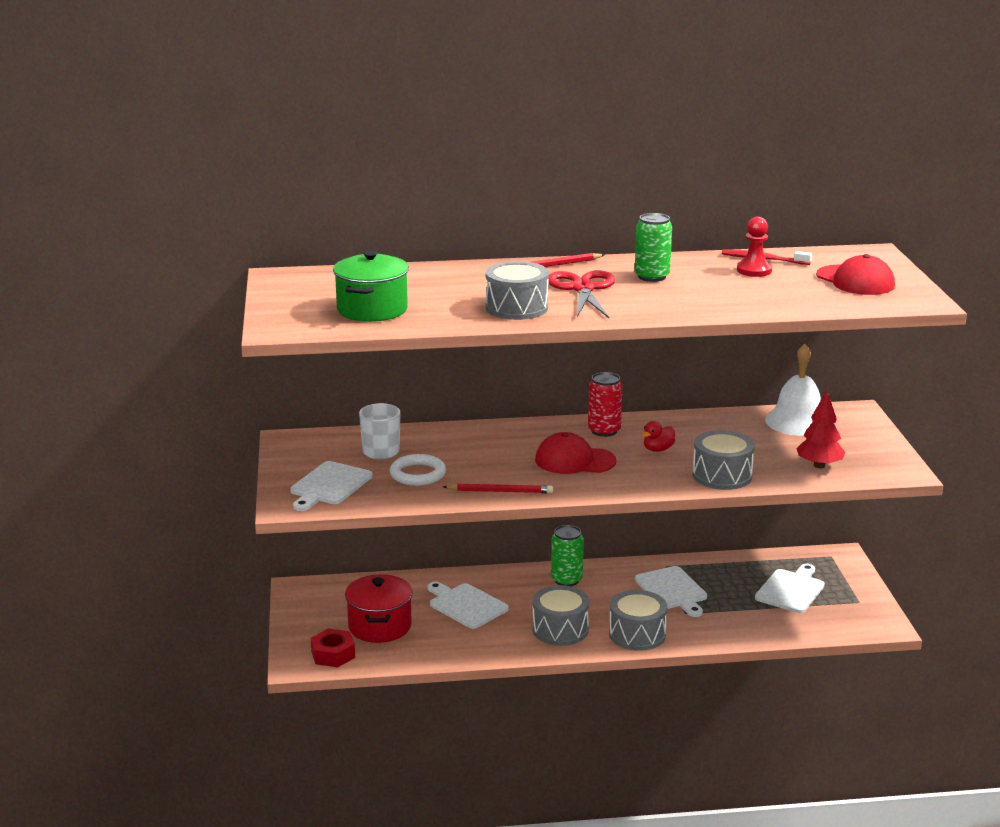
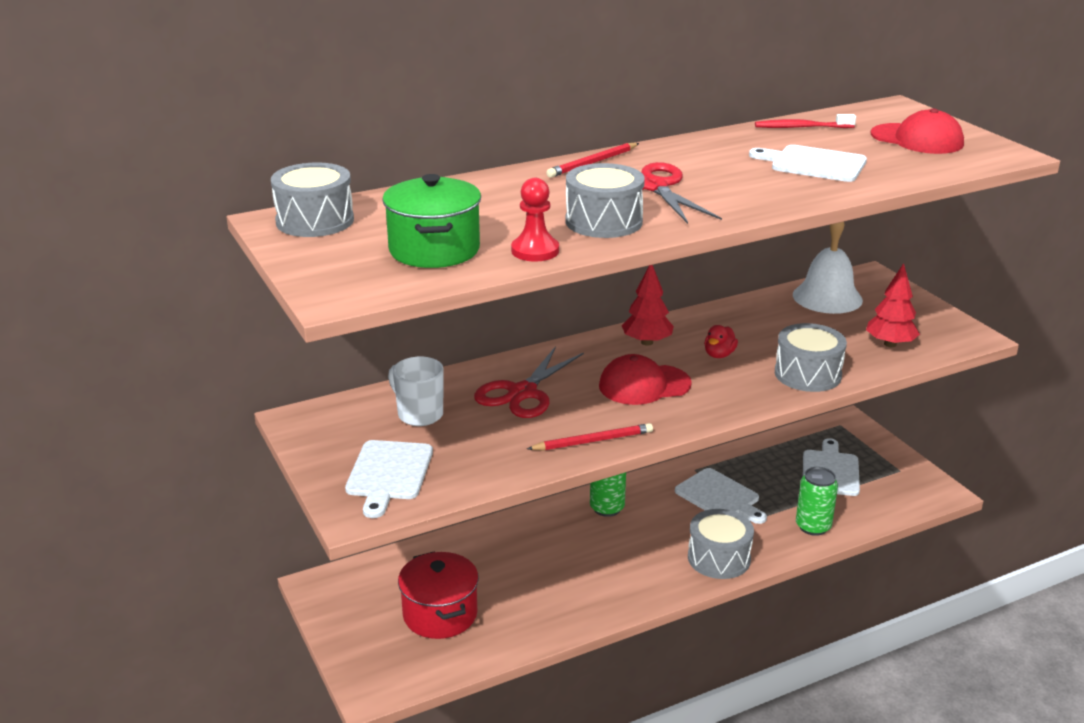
camera: 20 degrees left, 5 degrees up
red nut [311,629,355,667] -> none
white ring [390,454,446,486] -> none
white cutting board [427,582,509,629] -> white cutting board moved to [749,145,867,182]
grey drum [532,585,589,646] -> grey drum moved to [271,162,354,237]
red can [588,372,623,437] -> red tree [622,265,674,346]
green can [635,213,672,282] -> green can moved to [796,467,838,536]
red pawn [737,217,772,277] -> red pawn moved to [511,178,559,262]
none -> red scissors [474,346,584,418]

